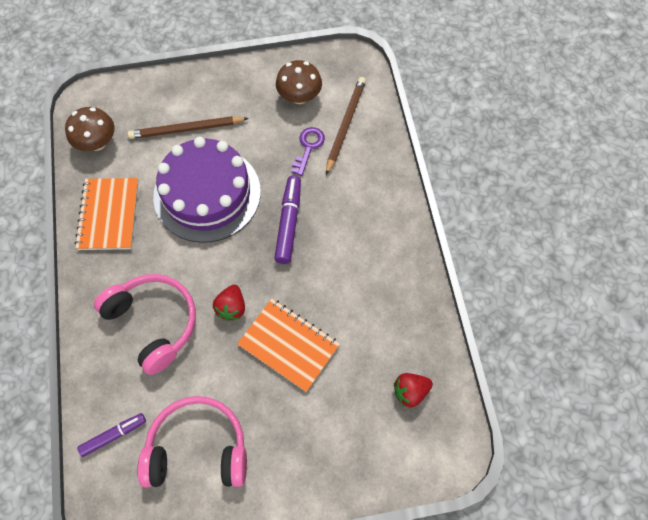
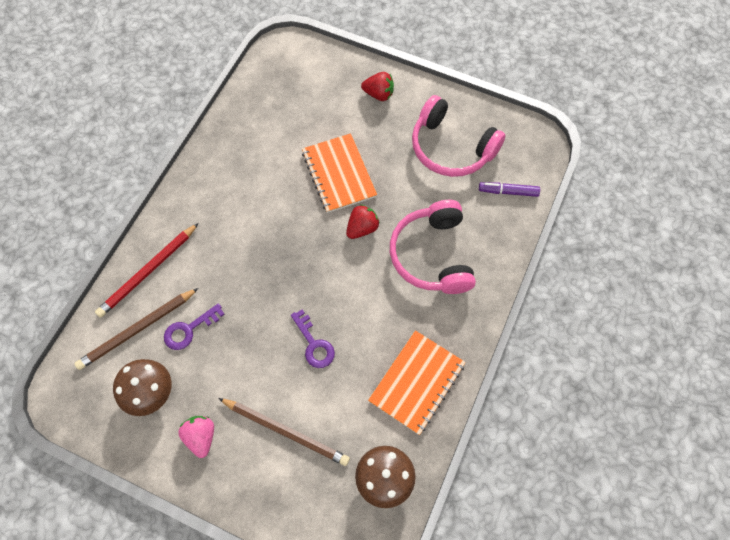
camera: 145 degrees left, 0 degrees up
purple cake [153,137,261,243] -> purple key [291,309,335,368]
purple marker [274,176,301,264] -> none
red strawberry [394,373,433,407] -> red strawberry moved to [361,72,394,101]
none -> red pencil [95,223,198,318]
none -> pink strawberry [178,416,214,458]

